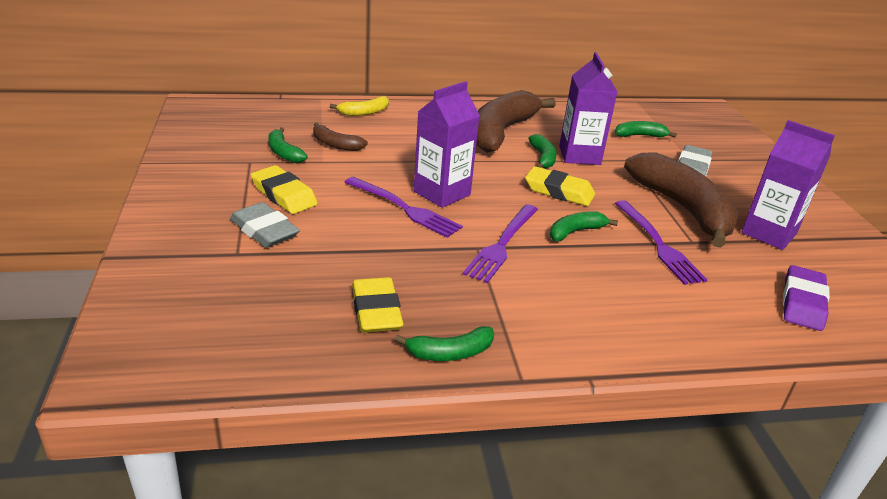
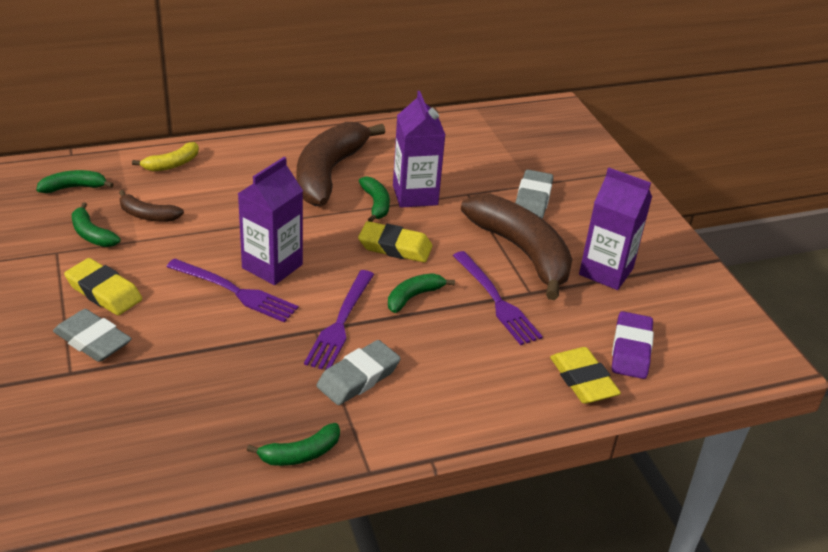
camera: 10 degrees left, 5 degrees up
yellow eraser [352,277,404,333] -> yellow eraser moved to [550,347,621,404]
green banana [615,121,677,138] -> green banana moved to [36,170,114,193]
none -> grey eraser [316,340,401,405]

